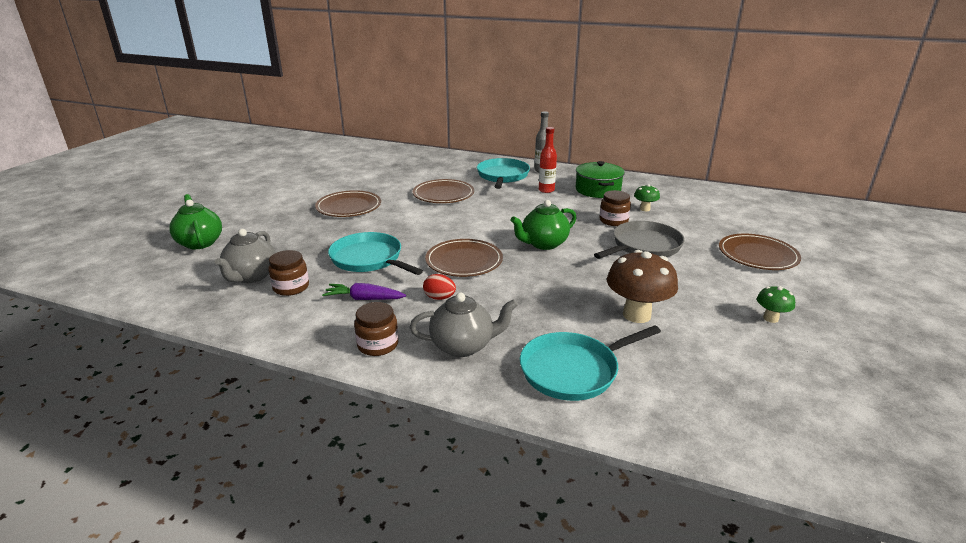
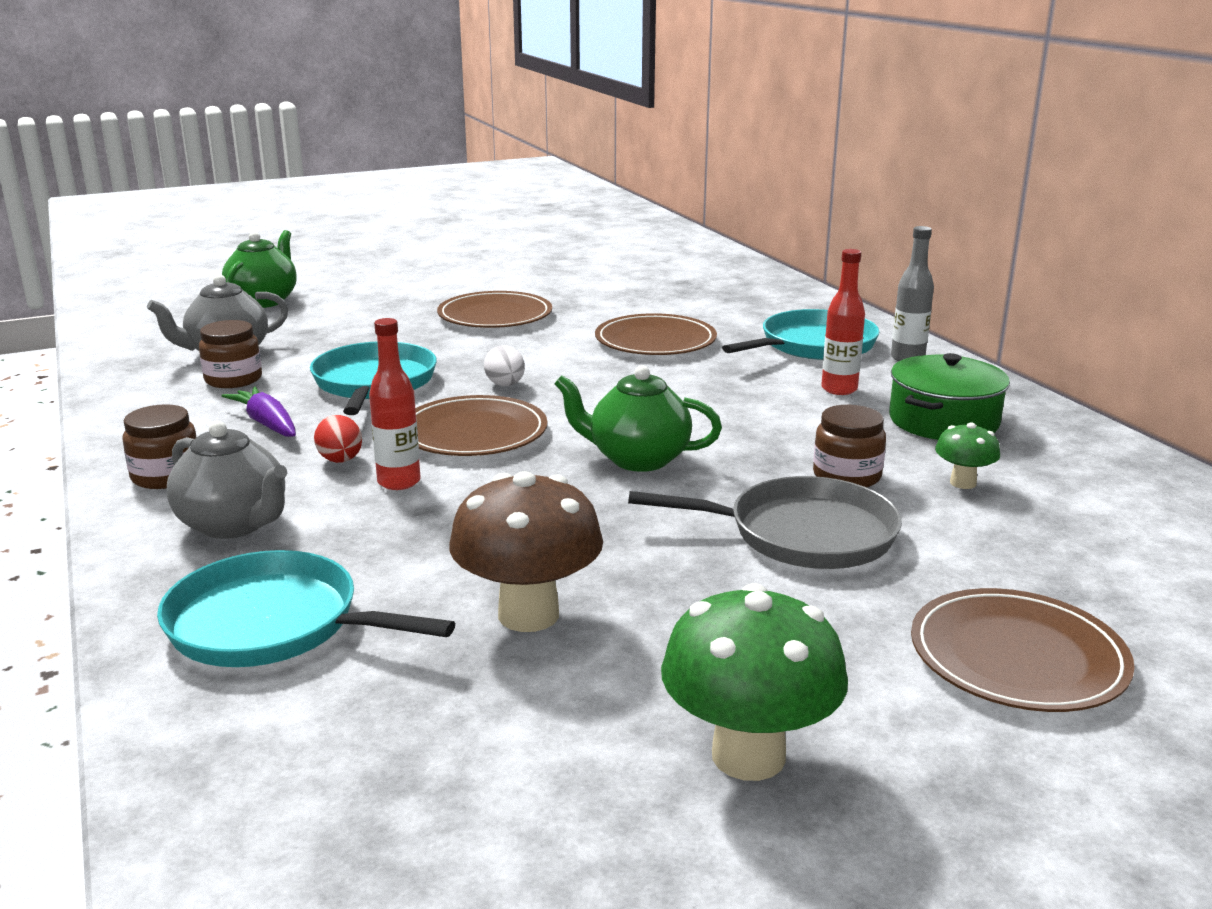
camera: 45 degrees right, 5 degrees down
green mushroom [757,286,795,323] -> green mushroom [661,583,848,781], size x1.95
none -> red bottle [369,318,420,490]
none -> white egg [484,345,525,386]

